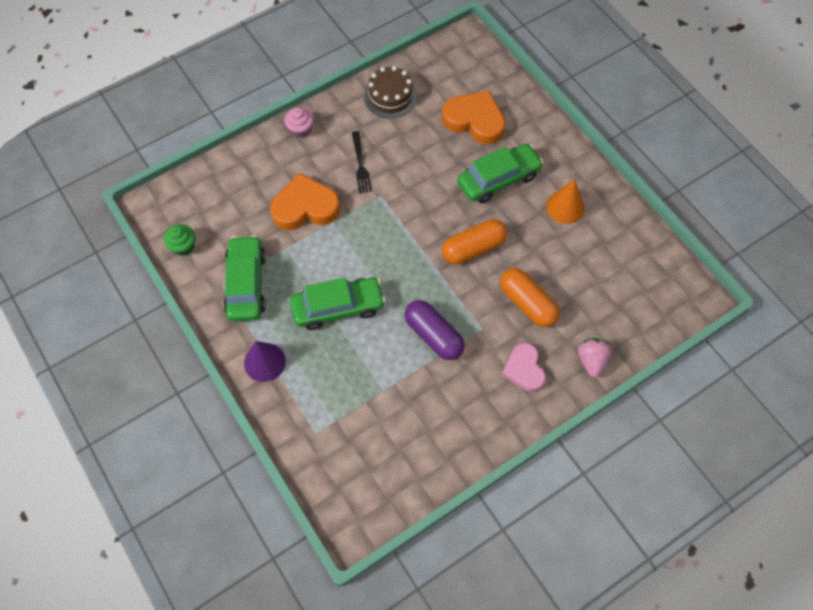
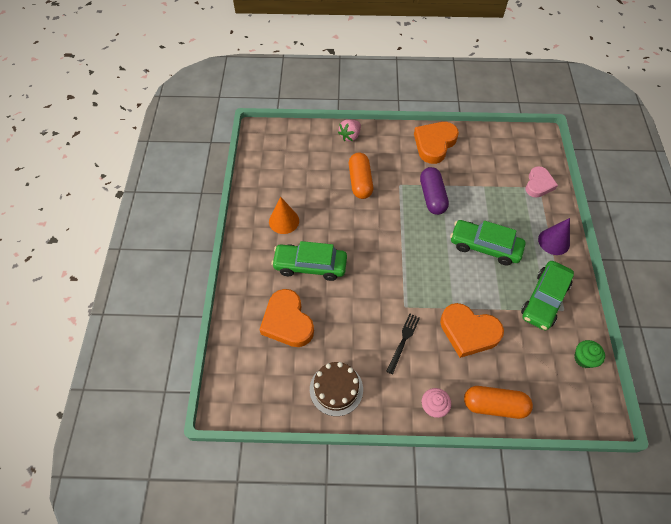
camera: 145 degrees left, 5 degrees down
orange capsule [442,219,507,264] -> orange capsule moved to [464,386,533,419]
pink heart [502,343,546,392] -> pink heart moved to [525,166,558,198]
none -> orange heart [414,122,459,164]

